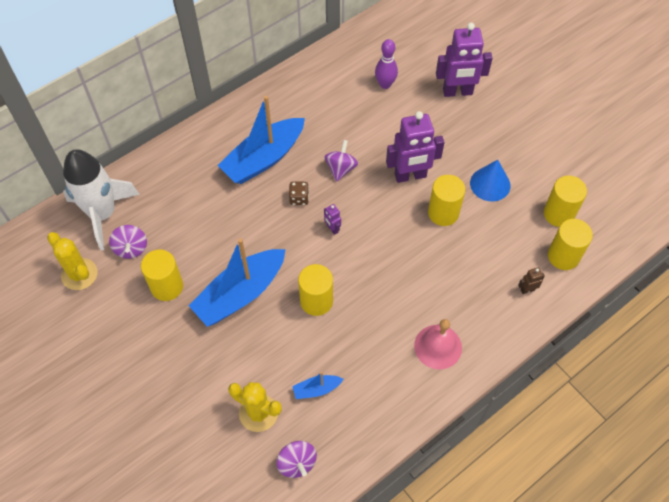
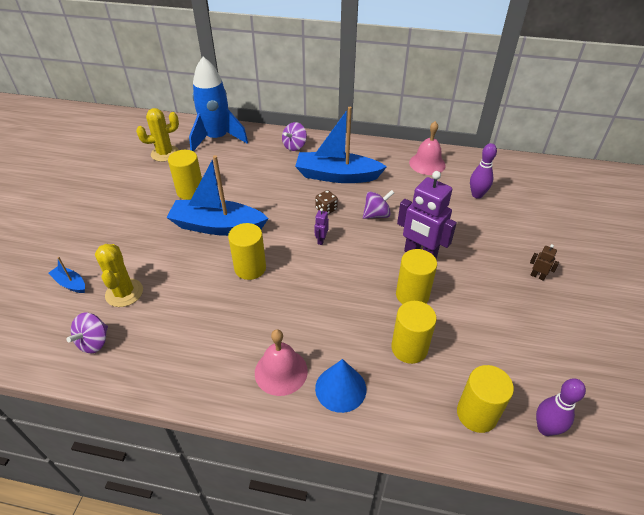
camera: 50 degrees right, 15 degrees down
yellow cactus [47,232,97,290] -> yellow cactus turned 60 degrees clockwise [136,108,179,162]
white rocket [63,149,140,250] -> blue rocket [189,57,248,152]
purple spinning top [109,225,147,259] -> purple spinning top moved to [282,122,307,151]
blue boat [292,372,343,399] -> blue boat moved to [49,257,85,293]
purple robot [436,23,493,97] -> none
blue cone [470,160,511,202] -> blue cone moved to [315,359,366,413]
brown robot [518,267,545,294] -> brown robot moved to [530,244,559,281]
yellow cylinder [544,176,587,227] -> yellow cylinder moved to [391,301,437,364]
none -> pink bell [409,121,446,175]
none -> purple bowling pin [536,378,586,436]

